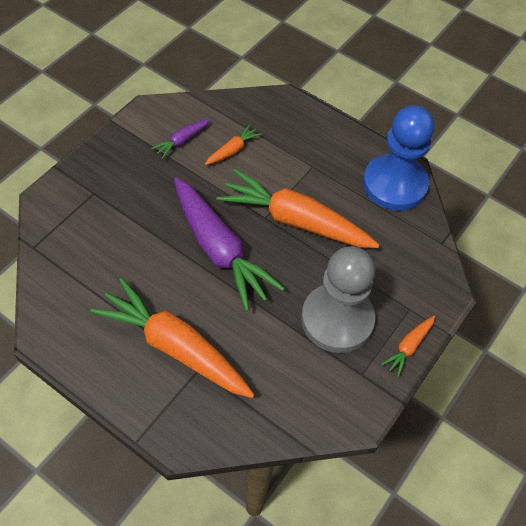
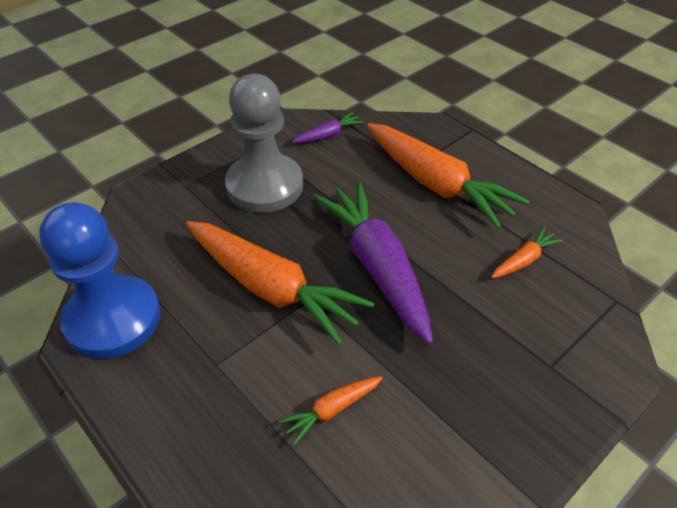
camera: 165 degrees left, 10 degrees down
purple carrot [151,119,210,159] -> purple carrot moved to [292,112,364,143]
orange carrot [381,316,435,377] -> orange carrot moved to [491,227,563,278]

